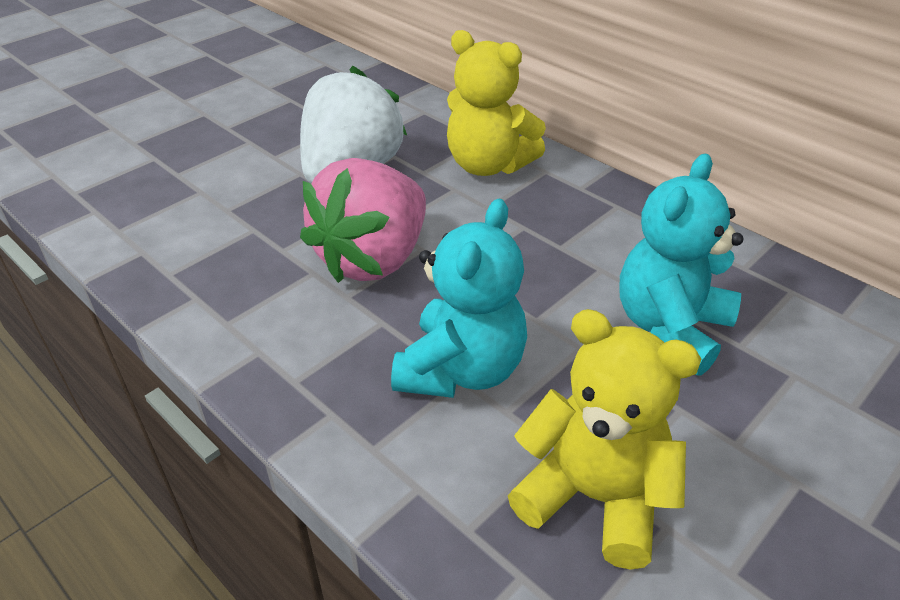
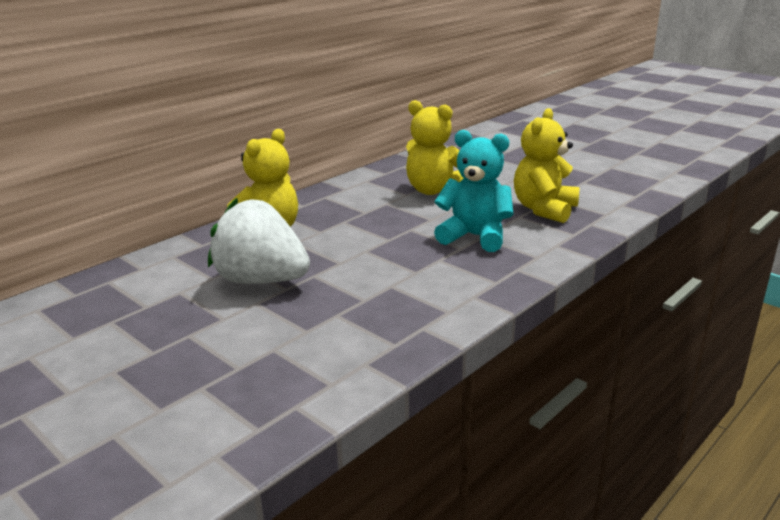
camera: 90 degrees left, 15 degrees down
pink strawberry [300,158,426,283] -> none
turquoise teddy bear [619,154,744,375] -> yellow teddy bear [406,100,464,195]

